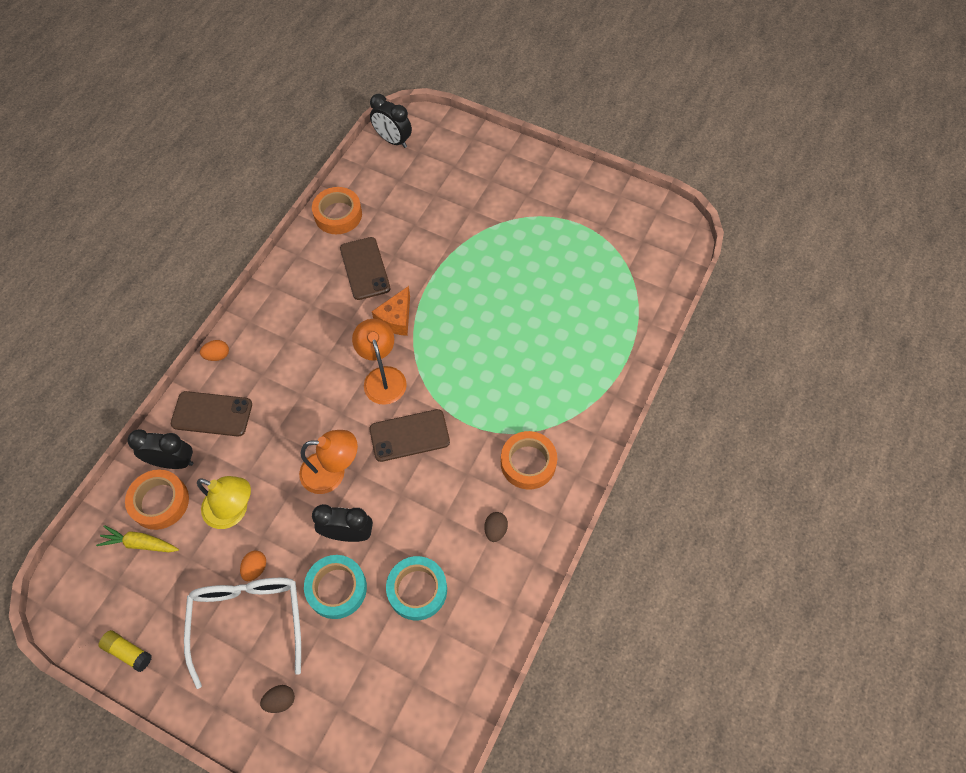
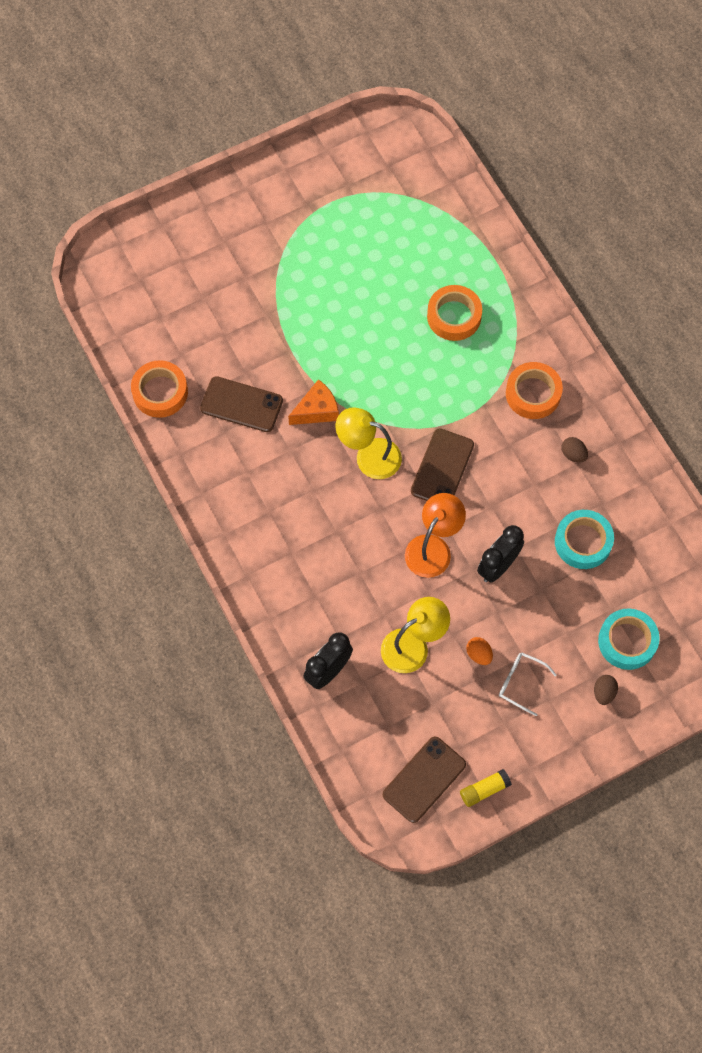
camera: 55 degrees left, 5 degrees up
yellow carrot [96,525,179,552] -> none
orange tape [125,470,189,530] -> orange tape moved to [427,285,482,341]
brown phone [171,391,252,437] -> brown phone moved to [383,737,466,823]
white glasses [184,578,301,689] -> white glasses [499,652,557,716], size x0.50
orange egg [200,340,229,361] -> none
turquoise tape [304,555,367,619] -> turquoise tape moved to [598,608,660,670]
orange lamp [352,319,407,405] -> yellow lamp [336,407,402,479]
black clock [370,94,412,148] -> none
orange cheese [372,286,410,336] -> orange cheese turned 90 degrees counterclockwise [288,379,339,425]

